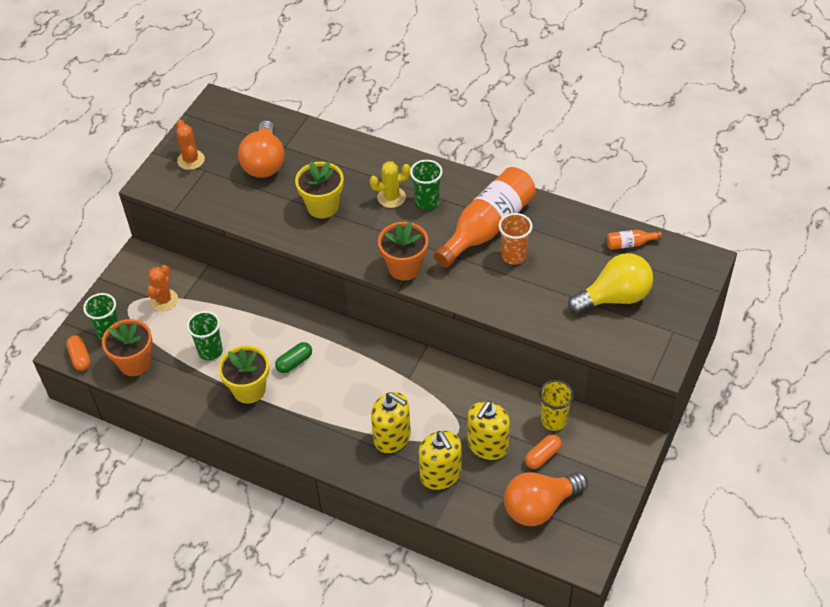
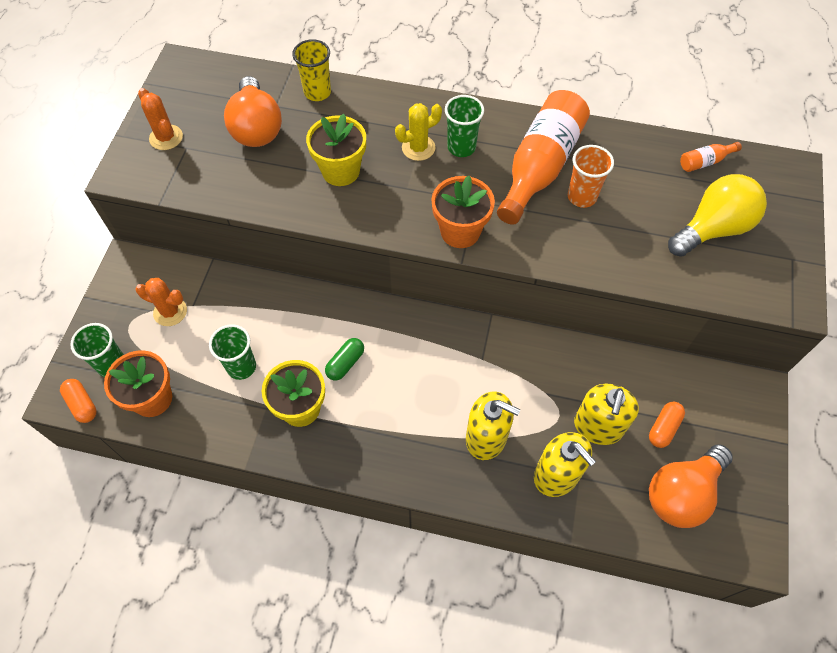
camera: 15 degrees left, 10 degrees up
orange cactus [147,265,178,311] -> orange cactus turned 75 degrees counterclockwise [135,278,187,326]
yellow cup [539,380,574,431] -> yellow cup moved to [292,39,331,101]

